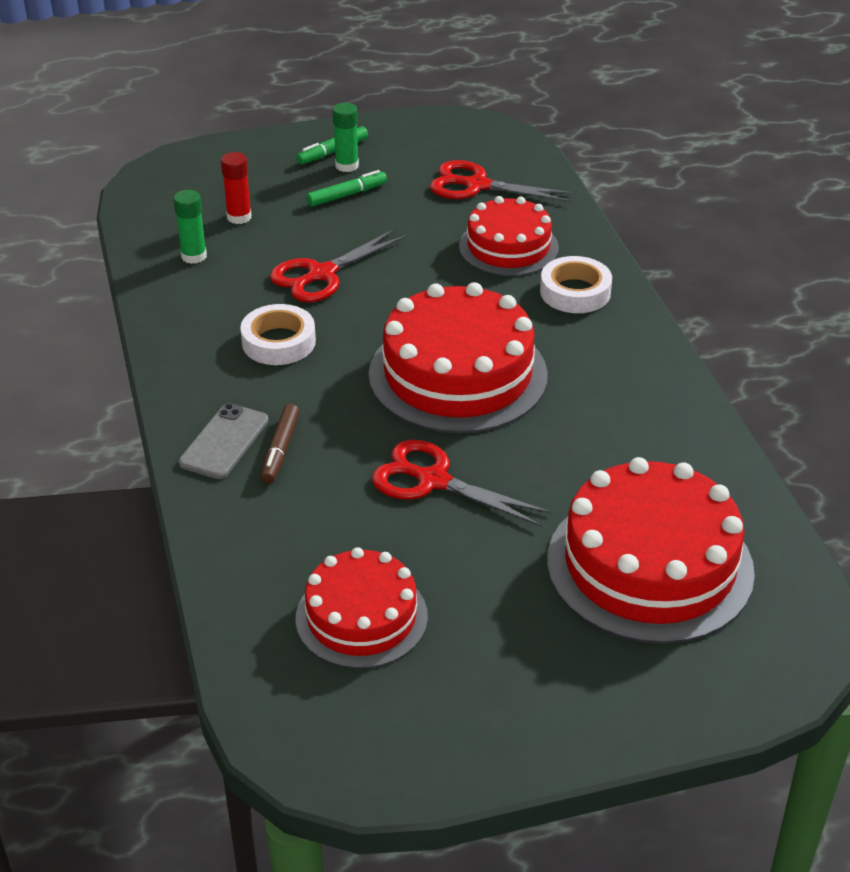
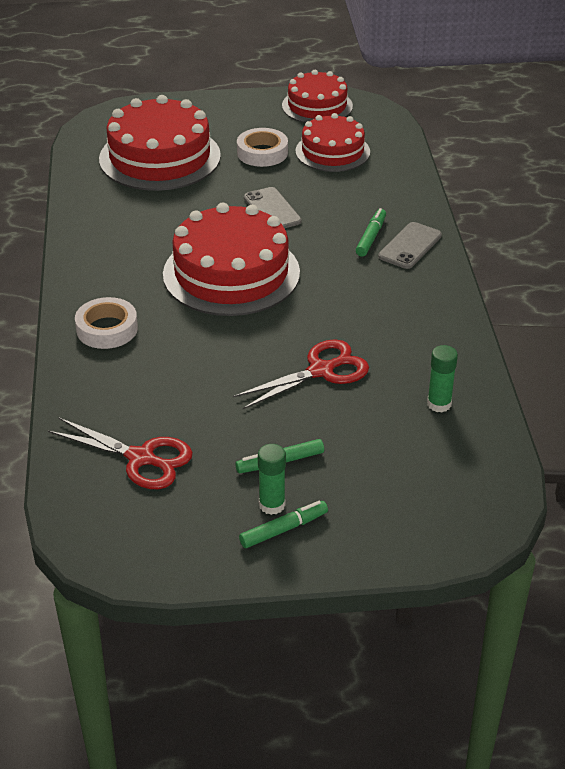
camera: 170 degrees left, 0 degrees up
red glue stick [221,152,252,224] -> none
white tape [240,304,316,365] -> white tape moved to [237,128,288,167]
brown marker [260,404,300,484] -> green marker [356,208,386,256]
red scissors [372,440,552,527] -> grey phone [244,187,302,229]
red cake [459,196,559,276] -> red cake moved to [282,70,353,123]

